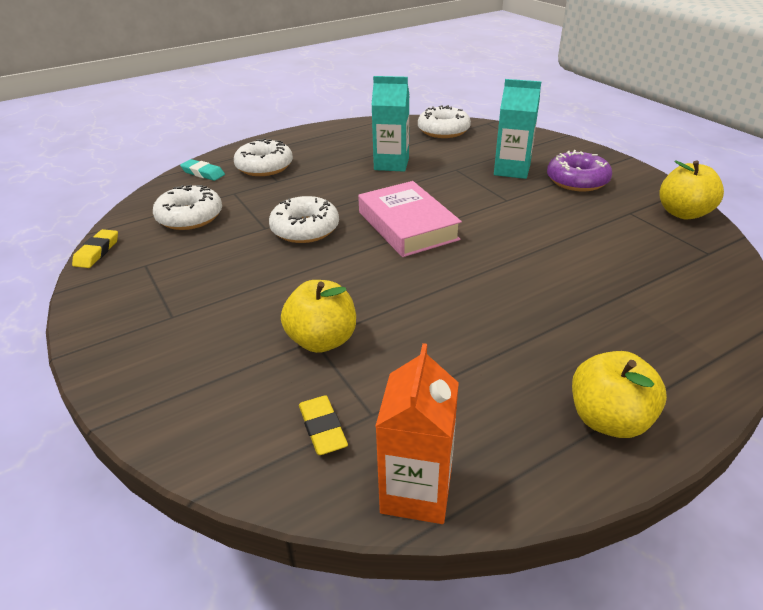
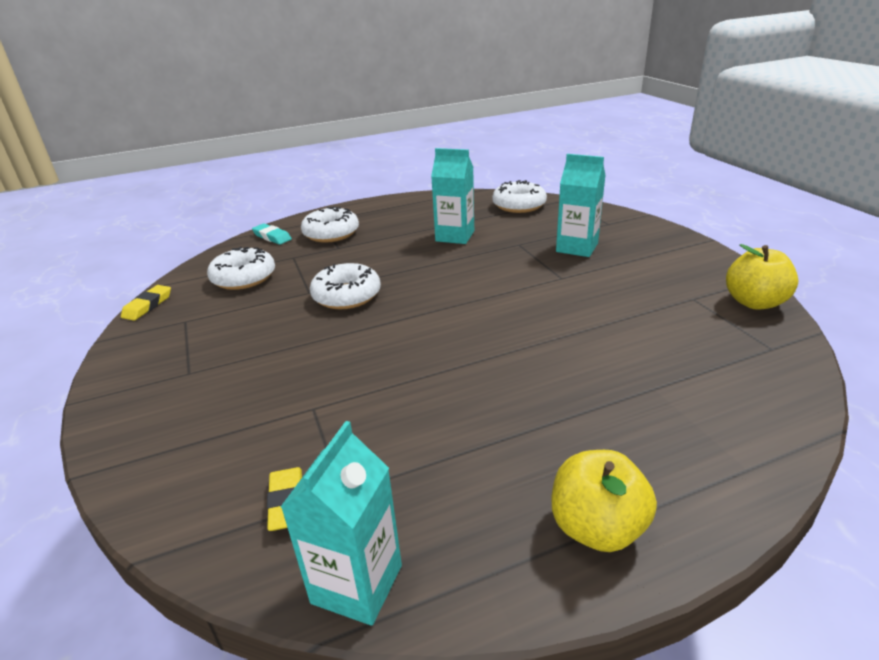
camera: 10 degrees right, 5 degrees down
yellow apple [281,280,356,353] -> none
pink book [358,181,462,257] -> none
orange carton [375,343,459,524] -> turquoise carton [281,421,402,626]
purple donut [547,150,612,191] -> none

